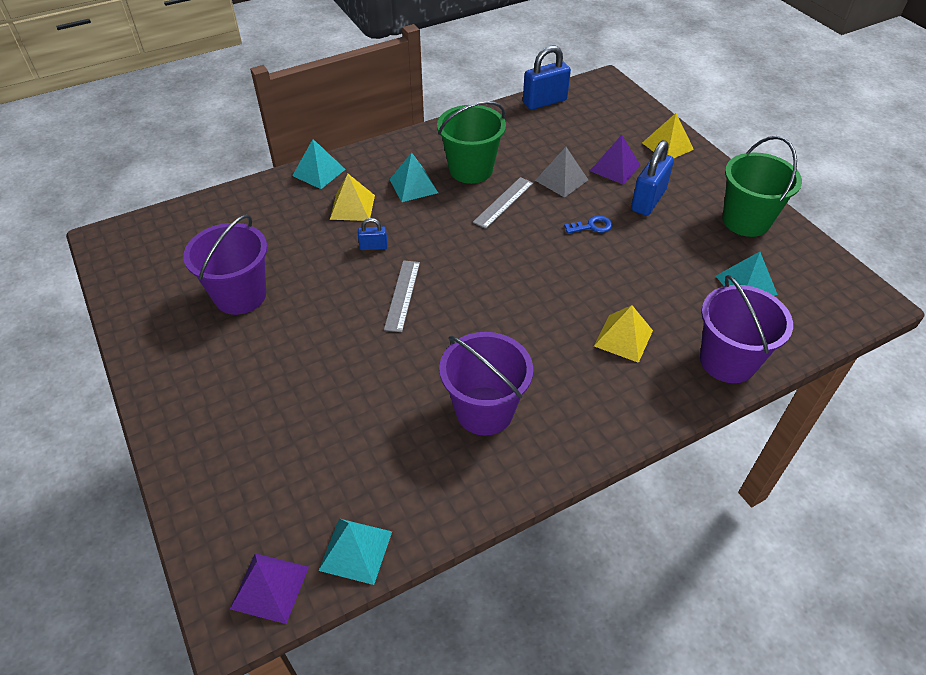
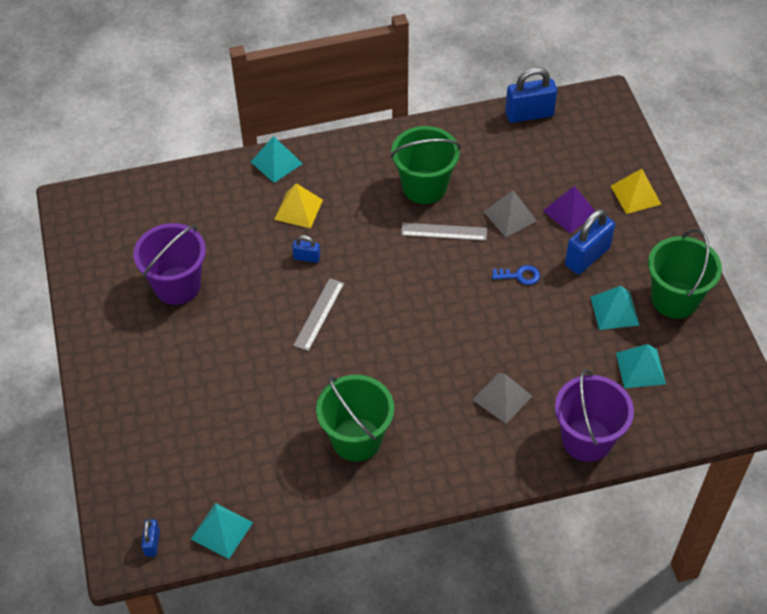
camera: 15 degrees right, 5 degrees up
purple pyramid [230,553,309,624] -> blue padlock [141,519,160,557]
turquoise pyramid [389,152,438,202] -> turquoise pyramid moved to [590,286,639,330]
purple bucket [439,332,533,436] -> green bucket [316,375,394,462]
grey ruler [473,177,533,229] -> grey ruler turned 45 degrees clockwise [401,223,487,241]
yellow pyramid [594,305,653,363] -> grey pyramid [473,373,532,424]

